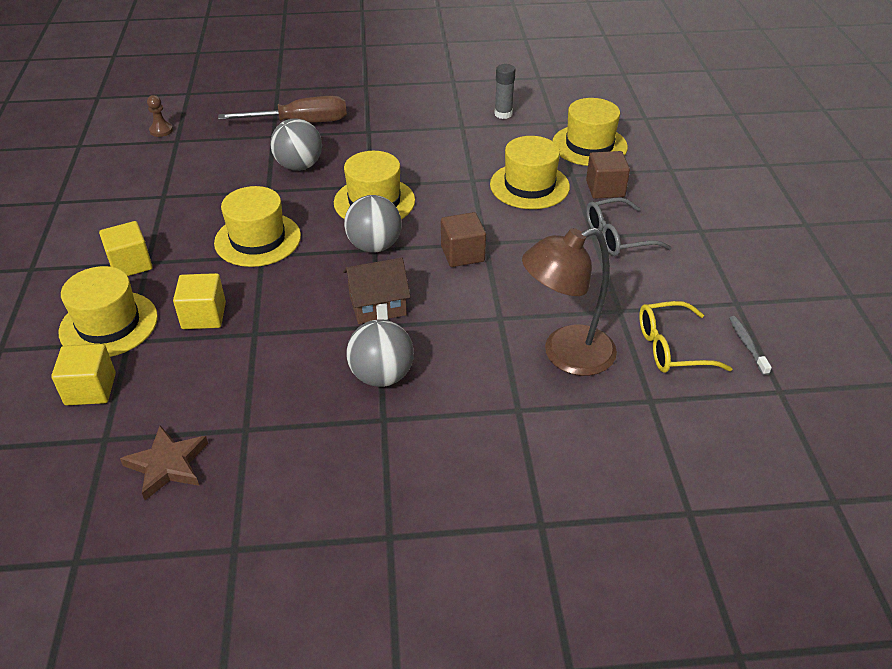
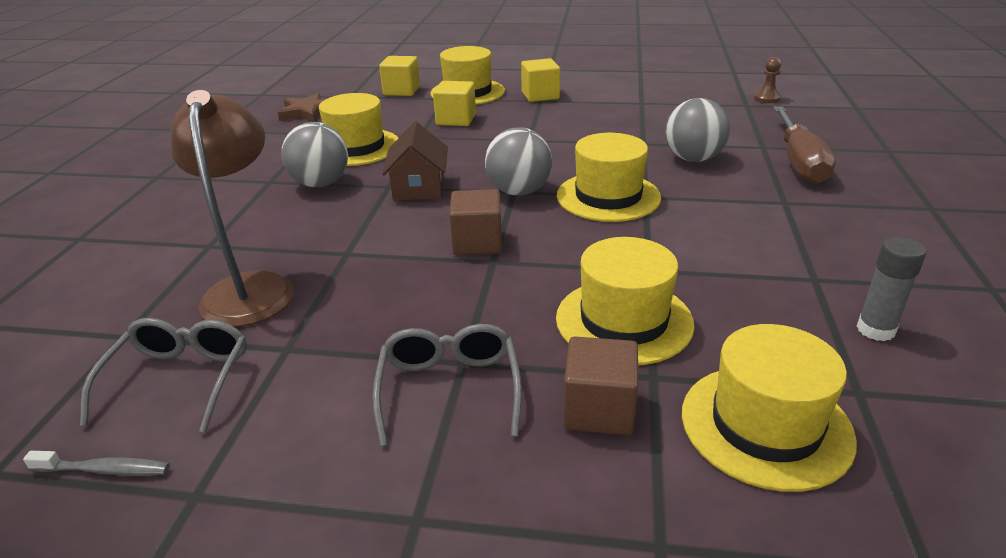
camera: 105 degrees right, 10 degrees down
yellow hat [214,186,301,267] -> yellow hat moved to [319,93,398,166]
yellow glasses [639,301,732,373] -> grey glasses [80,318,247,433]

